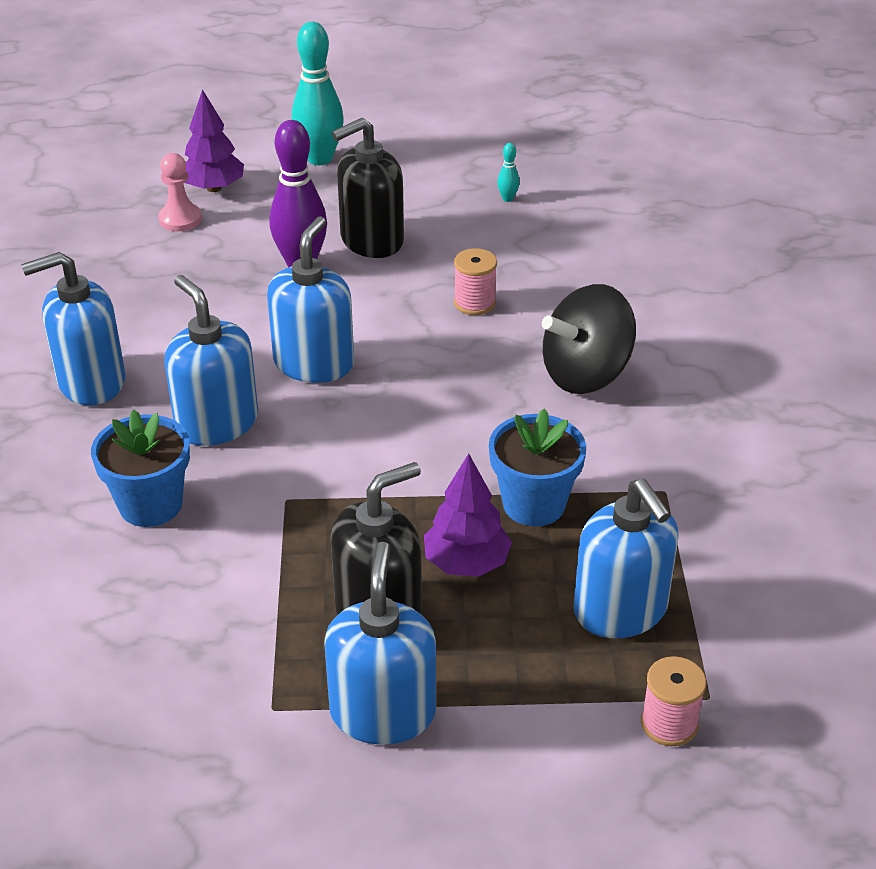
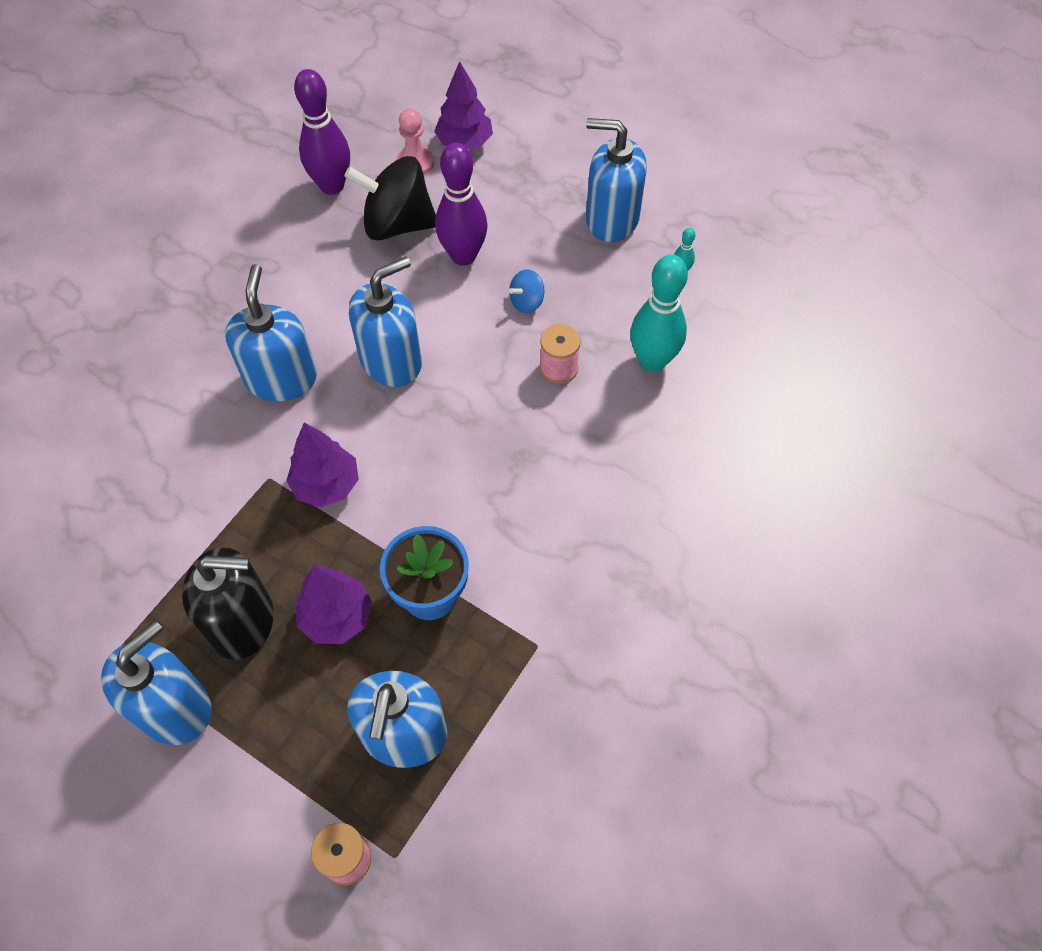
camera: 35 degrees right, 20 degrees up
blue soap dispenser [21,252,126,405] -> blue soap dispenser moved to [586,118,647,242]
blue flower pot [91,410,190,527] -> none
turquoise bowling pin [292,22,344,165] -> turquoise bowling pin moved to [630,254,688,372]
black soap dispenser [332,118,404,258] -> none
black spinning top [542,284,636,394] -> black spinning top moved to [345,156,436,240]
none -> purple tree [286,423,359,507]
none -> purple bowling pin [294,69,350,195]
none -> blue spinning top [509,269,545,313]

